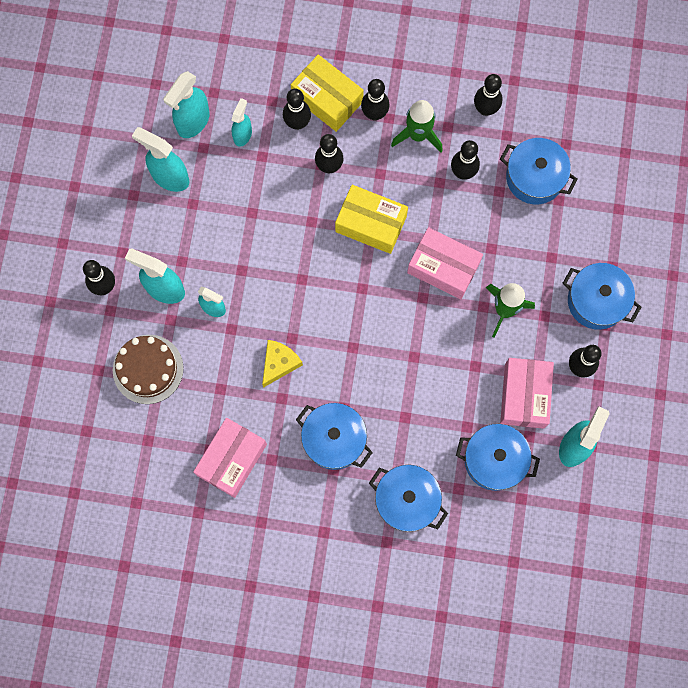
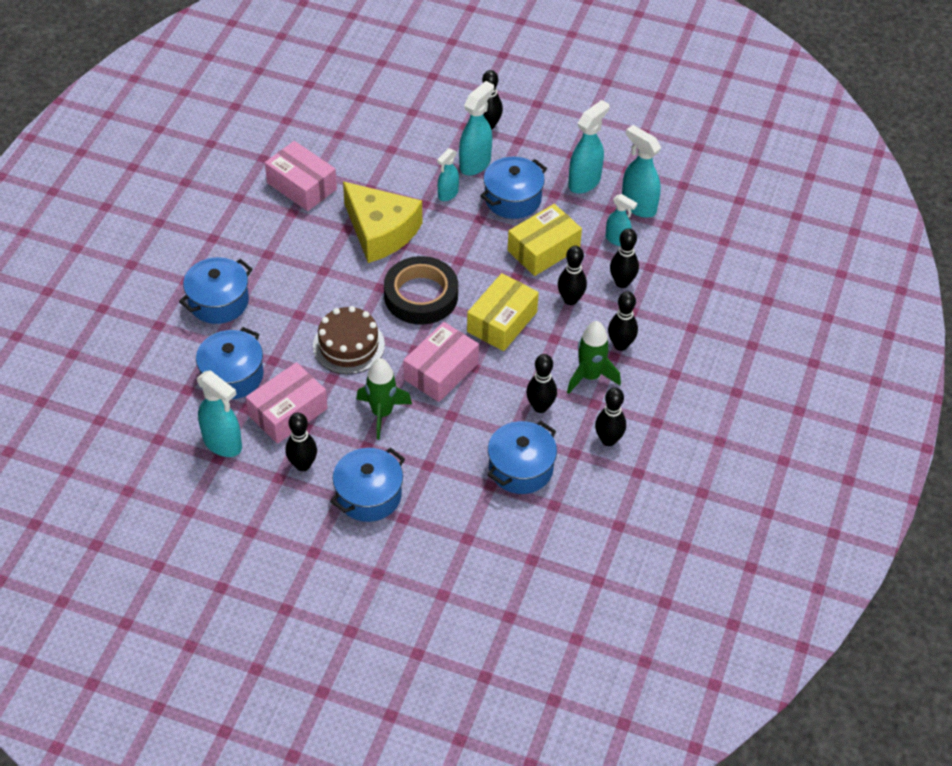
camera: 100 degrees right, 25 degrees down
brown cake [113,335,184,404] -> brown cake moved to [313,306,385,374]
yellow cheese [262,340,303,388] -> yellow cheese [343,181,422,263], size x1.91
yellow box [291,54,364,132] -> yellow box moved to [508,204,582,276]
blue pot [296,403,373,470] -> blue pot moved to [480,157,547,219]
pink box [500,358,554,429] -> pink box turned 60 degrees counterclockwise [246,362,328,444]
none -> black tape [384,256,458,325]

